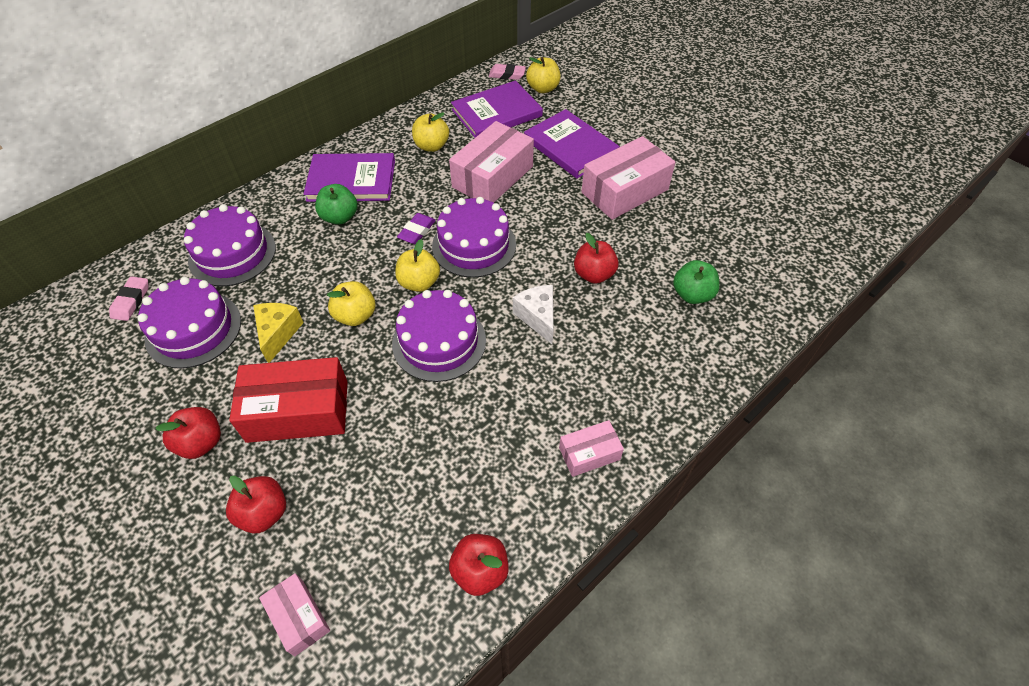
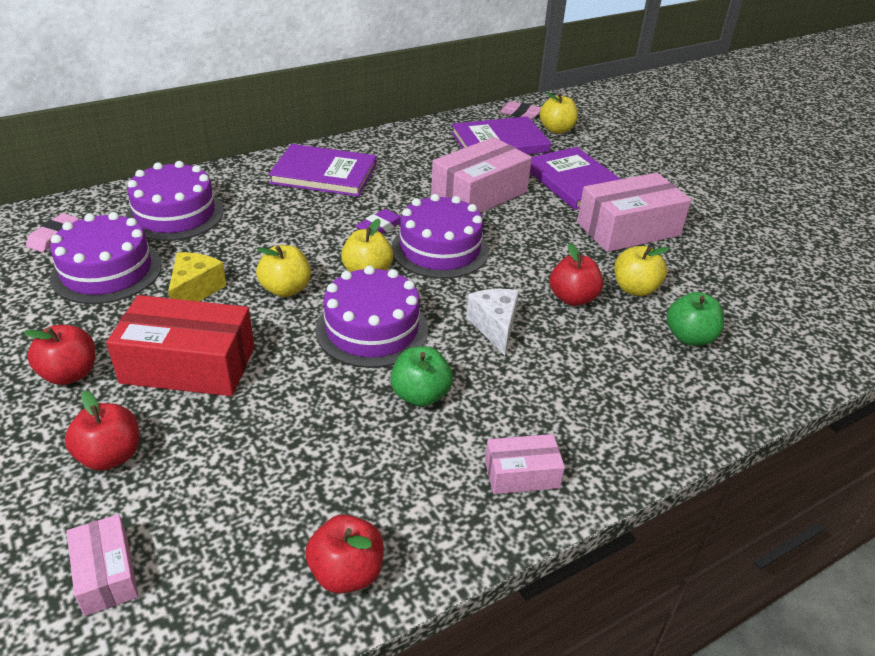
camera: 10 degrees right, 15 degrees down
green apple [315,184,358,225] -> green apple moved to [391,346,453,407]
yellow apple [412,112,449,152] -> yellow apple moved to [614,246,669,296]

